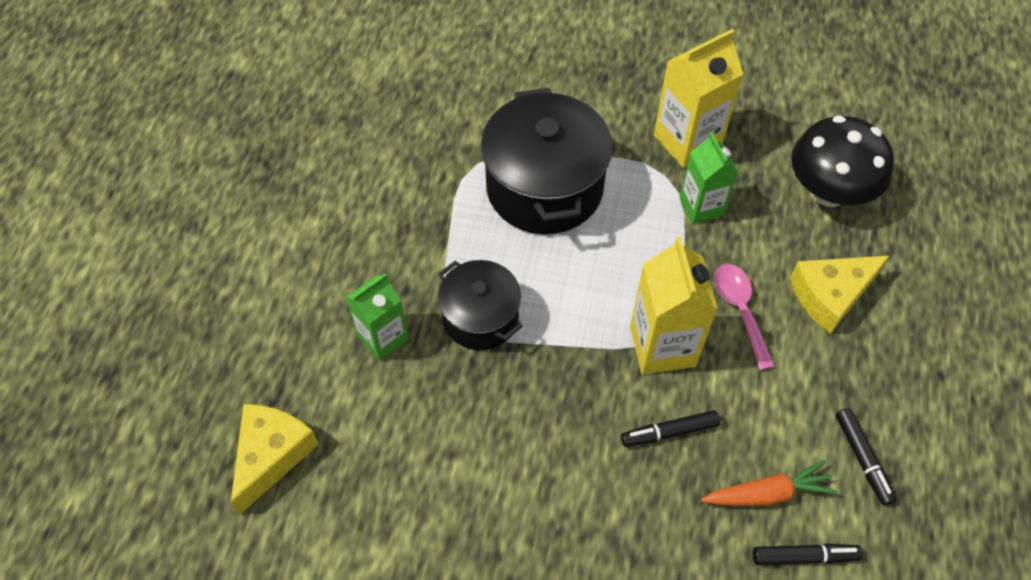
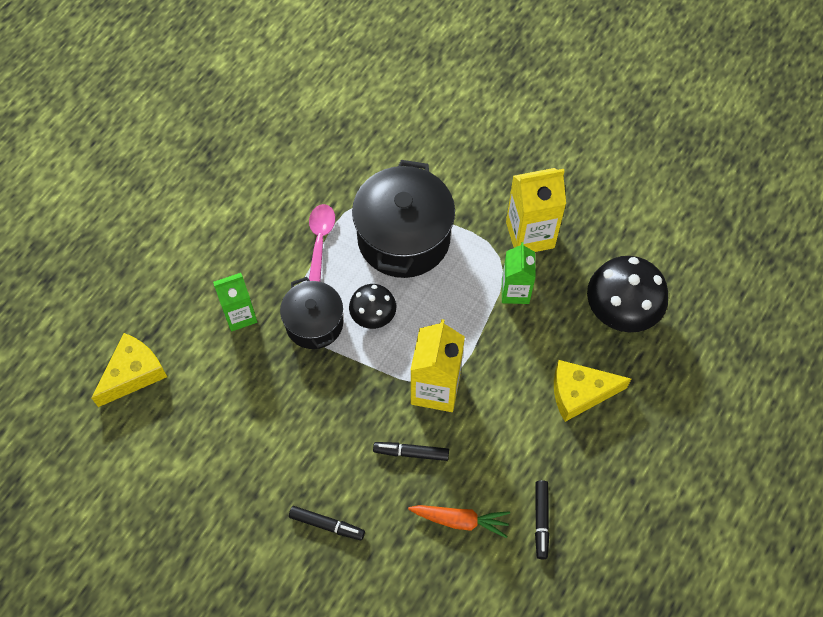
camera: 20 degrees right, 5 degrees up
pink spoon [714,264,775,370] -> pink spoon moved to [309,204,335,282]
black marker [753,544,863,565] -> black marker moved to [289,506,365,540]
none -> black mushroom [349,284,396,329]

